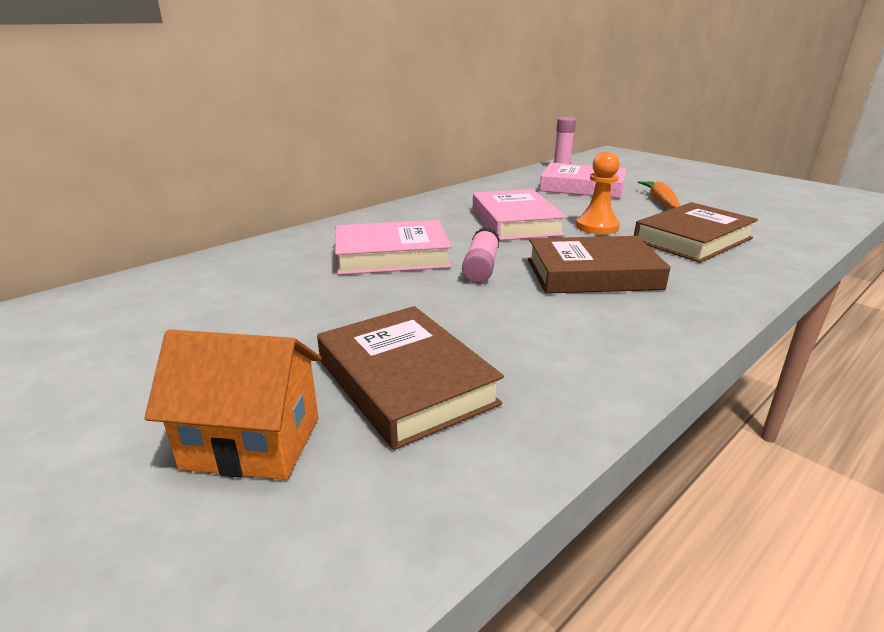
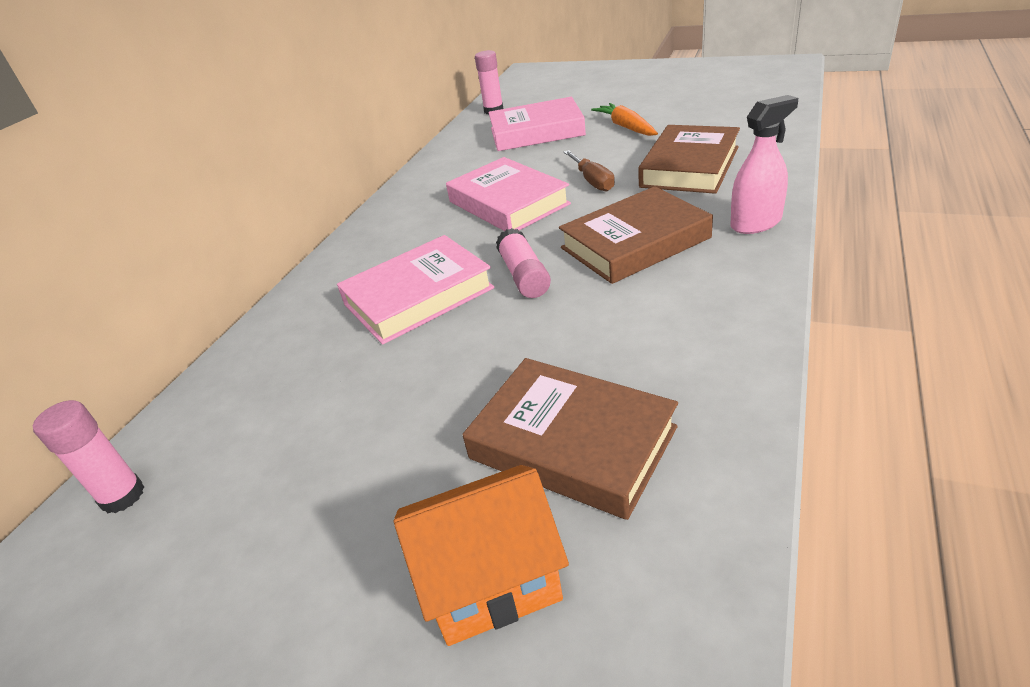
camera: 20 degrees left, 10 degrees up
orange pawn [576,151,620,234] -> brown screwdriver [564,150,615,191]
none -> pink glue stick [33,400,144,513]
none -> pink spray bottle [730,95,798,234]

